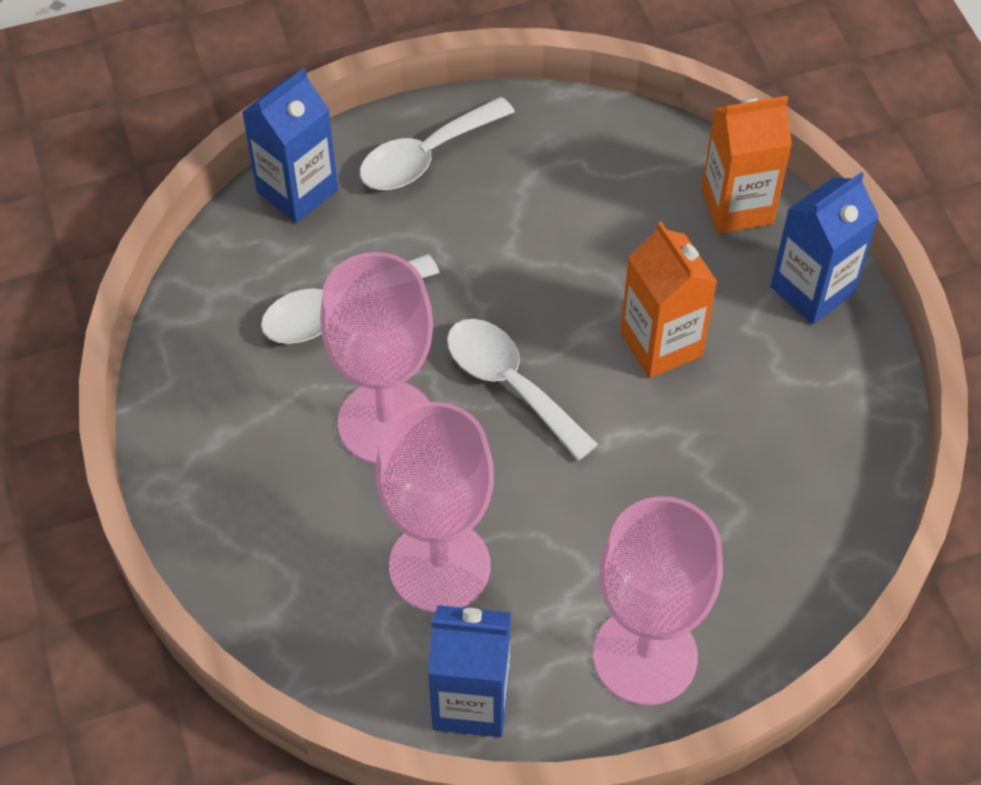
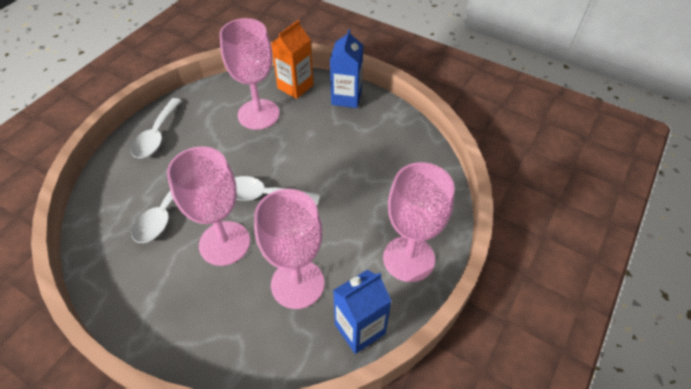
camera: 40 degrees left, 5 degrees down
blue carton [242,68,338,223] -> none
orange carton [620,222,717,378] -> none
none -> pink goblet [219,18,279,130]

